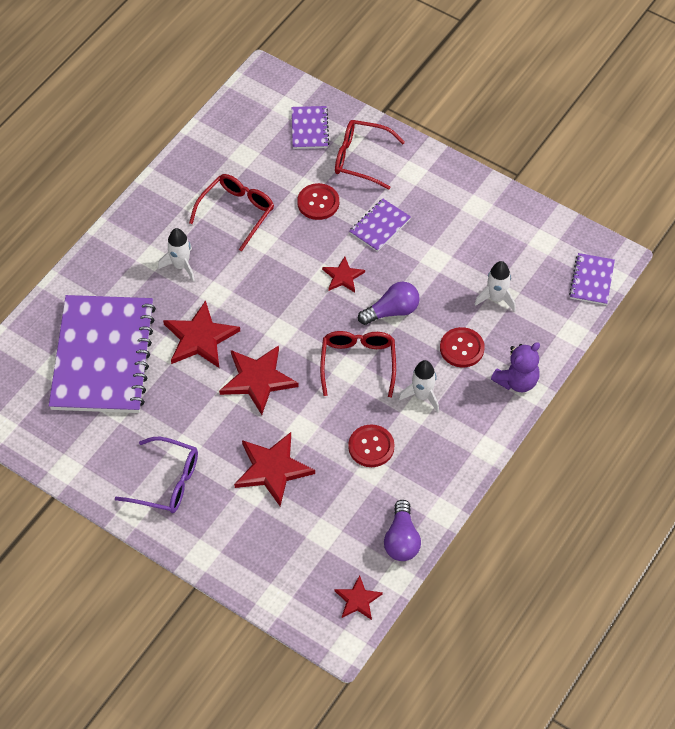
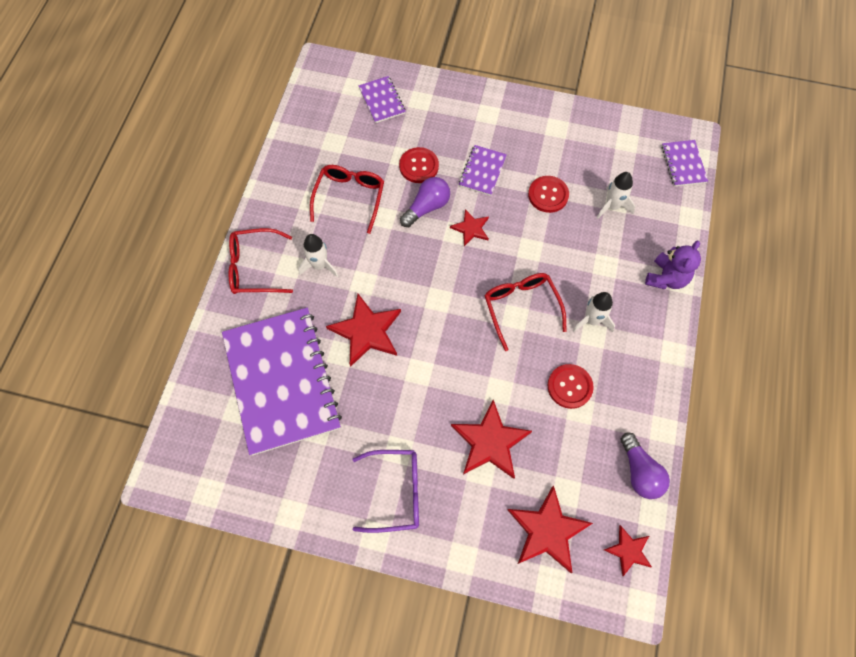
camera: 20 degrees left, 10 degrees up
red star [219,345,299,415] -> red star moved to [508,485,593,573]
red glasses [335,120,405,189] -> red glasses moved to [229,228,293,294]
purple light bulb [358,282,420,325] -> purple light bulb moved to [400,177,450,227]
red button [440,327,485,367] -> red button moved to [528,176,569,213]

